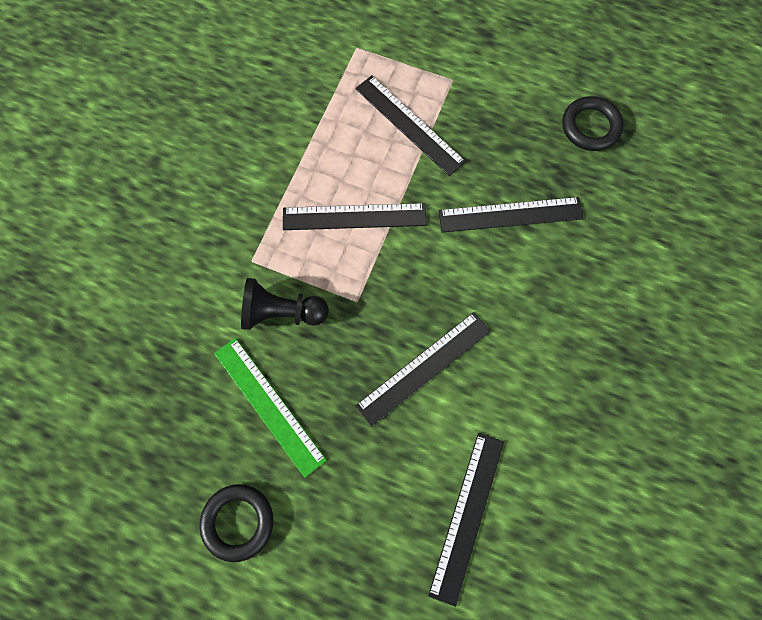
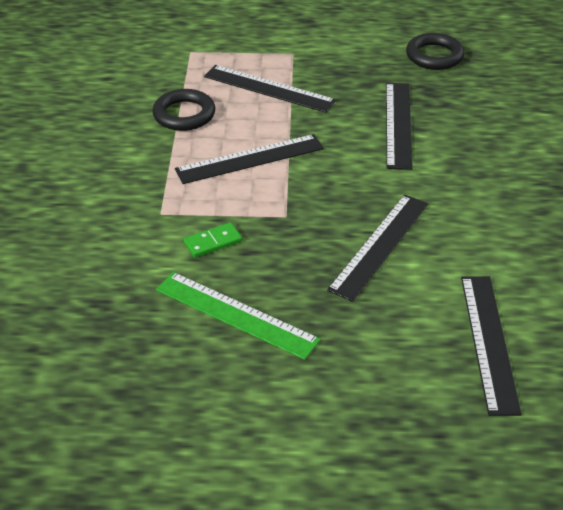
camera: 20 degrees left, 30 degrees down
black ring [199,484,273,562] -> black ring moved to [152,89,215,131]
black pawn [241,278,329,330] -> green domino [184,222,242,258]
black ruler [439,197,584,233] -> black ruler turned 60 degrees counterclockwise [386,83,413,170]

